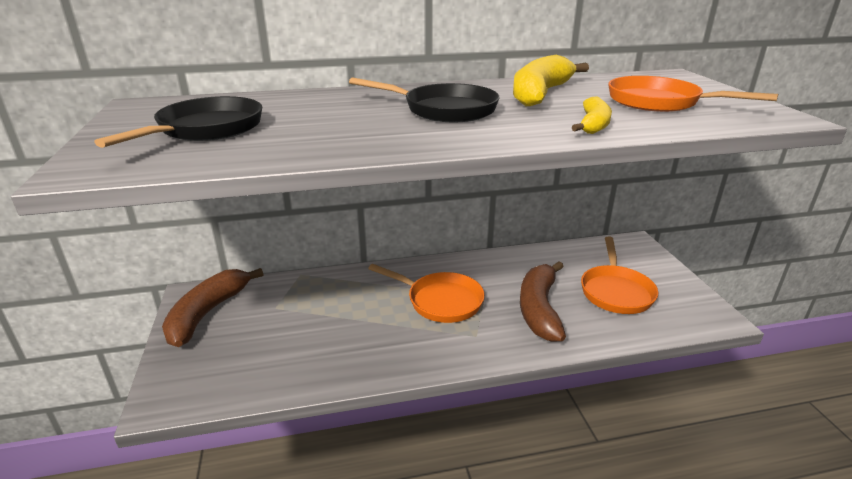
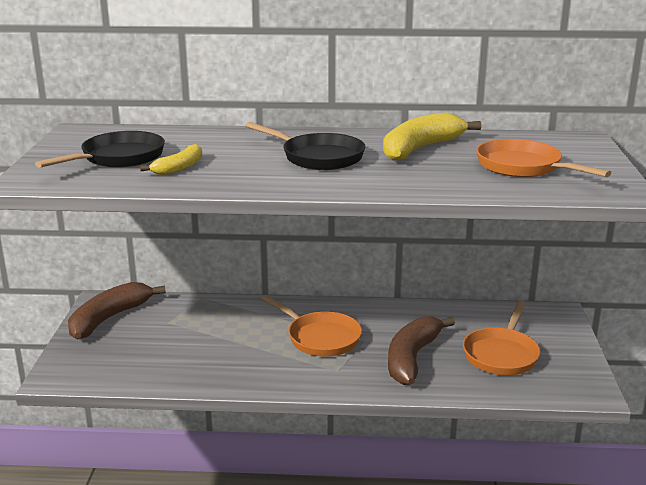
camera: 15 degrees right, 5 degrees down
yellow banana [572,96,612,134] -> yellow banana moved to [140,144,202,175]

